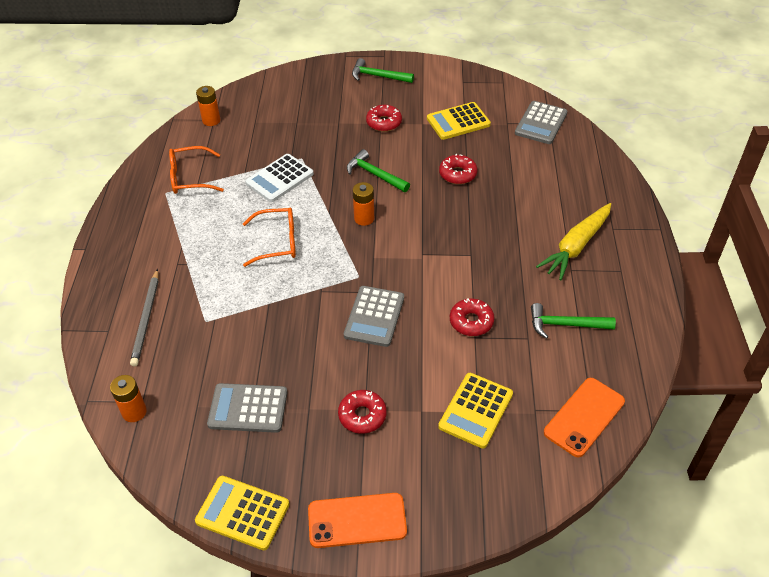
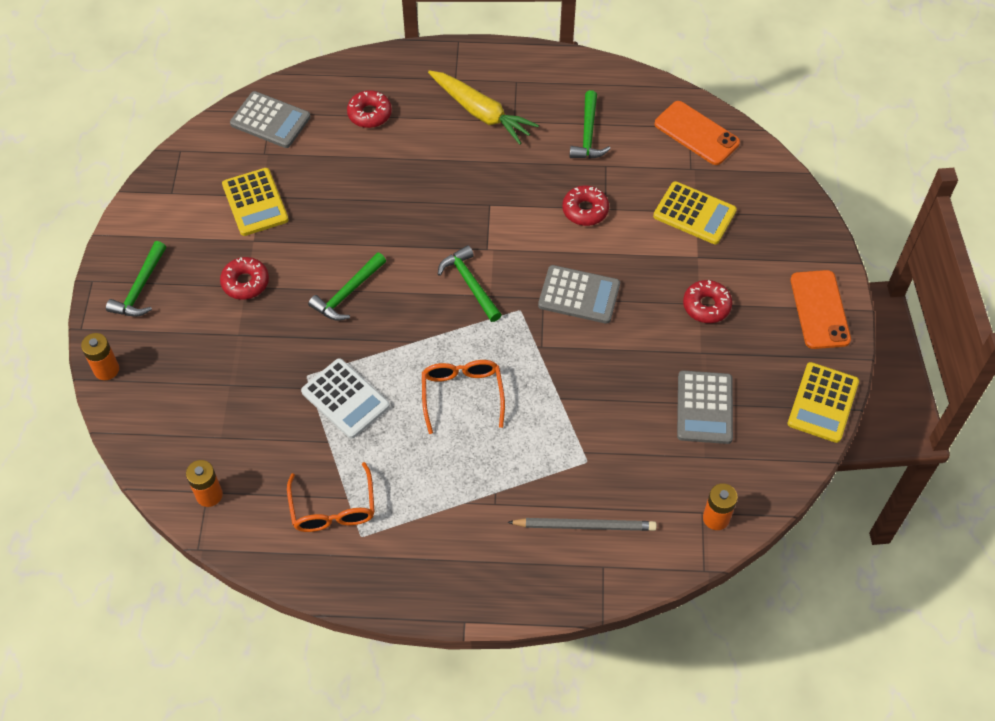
camera: 90 degrees left, 10 degrees up
orange battery [353,182,374,226] -> orange battery moved to [81,333,119,380]
red donut [439,154,477,184] -> red donut moved to [347,90,392,128]
none -> green hammer [438,245,502,322]

